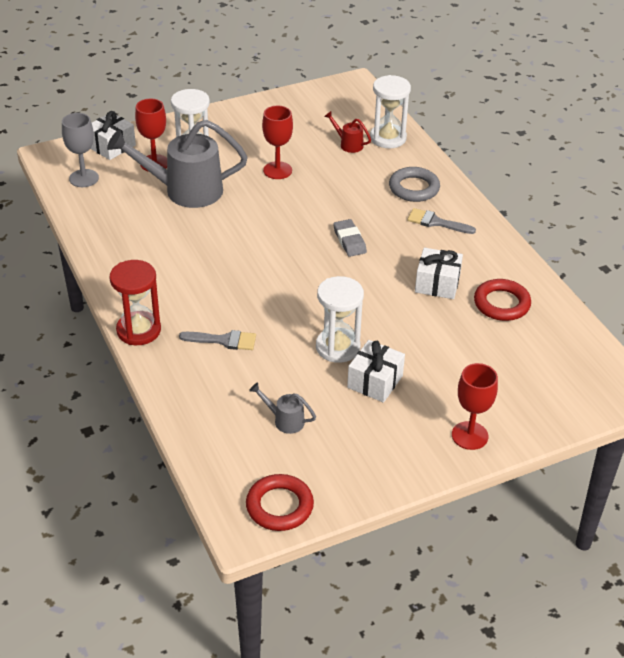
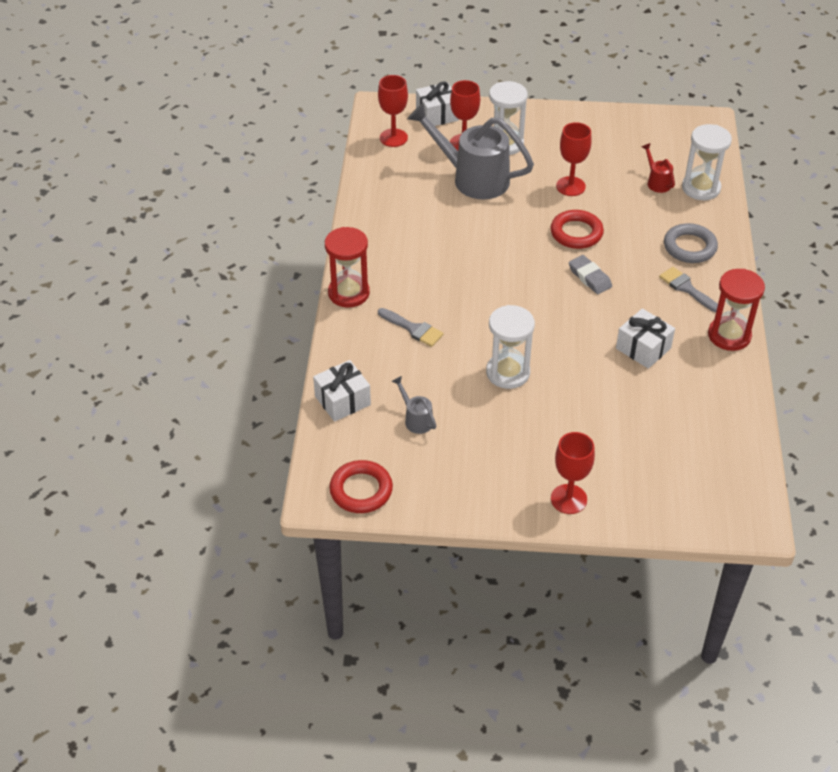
camera: 30 degrees right, 5 degrees up
grey goblet [62,113,99,187] -> red goblet [378,75,408,147]
grey eraser [333,219,367,257] -> grey eraser turned 45 degrees counterclockwise [569,255,612,294]
white gift [347,340,405,403] -> white gift moved to [313,360,371,422]
red ring [474,279,531,321] -> red ring moved to [550,210,604,249]
none -> red hourglass [708,269,765,351]

